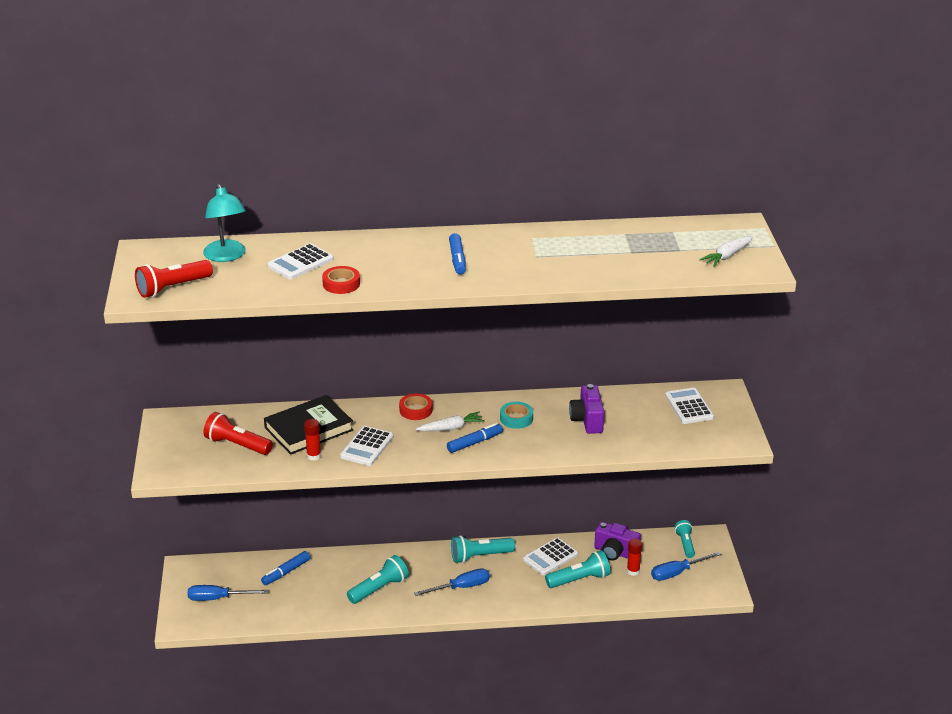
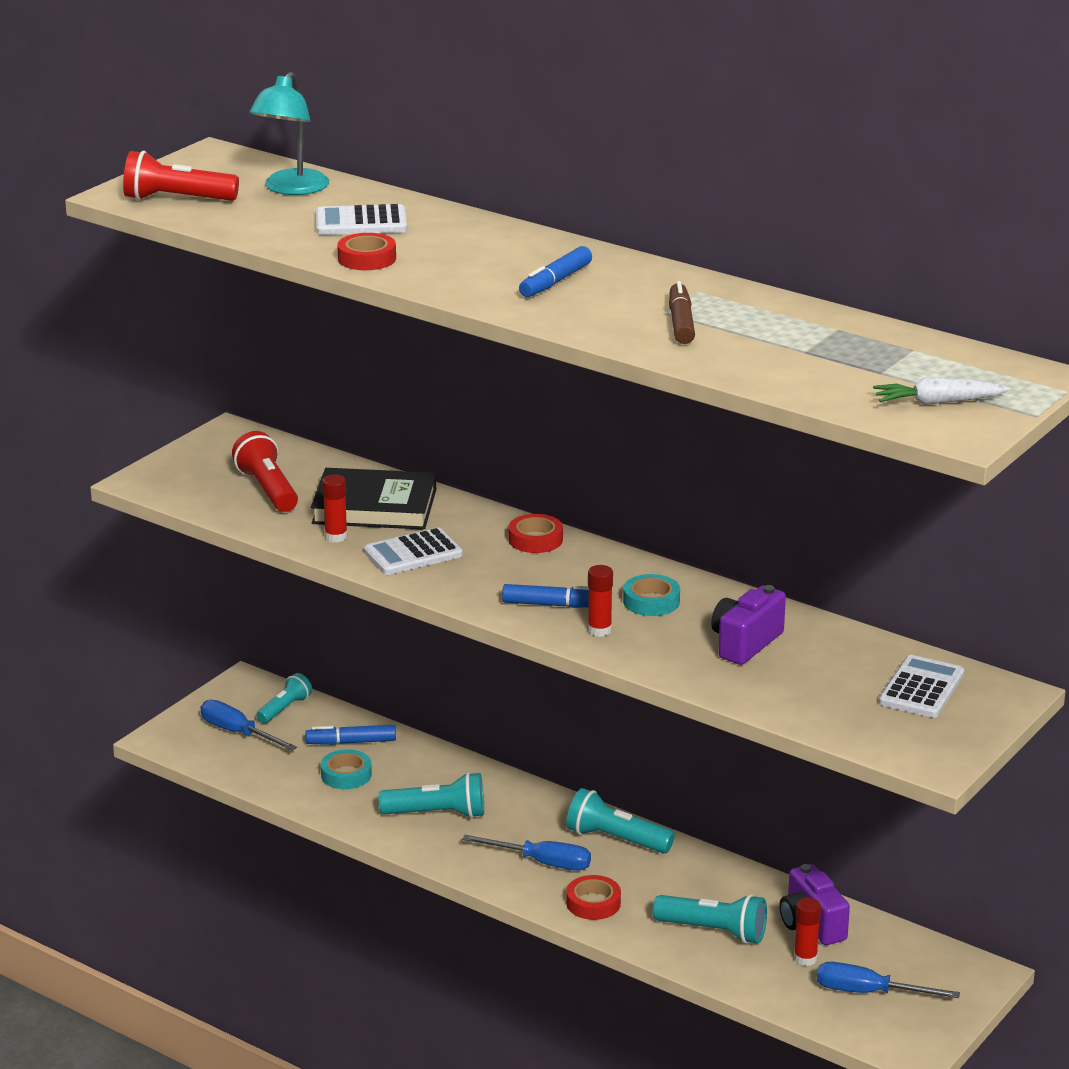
camera: 40 degrees right, 5 degrees down
white carrot [415,412,485,431] -> none
white calculator [523,537,578,575] -> none
turquoise flashlight [675,520,695,558] -> turquoise flashlight moved to [256,673,312,723]
none -> turquoise tape [321,749,372,789]
none -> red tape [566,875,621,920]
none -> red glue stick [588,565,613,637]
none -> brown marker [669,281,695,344]

